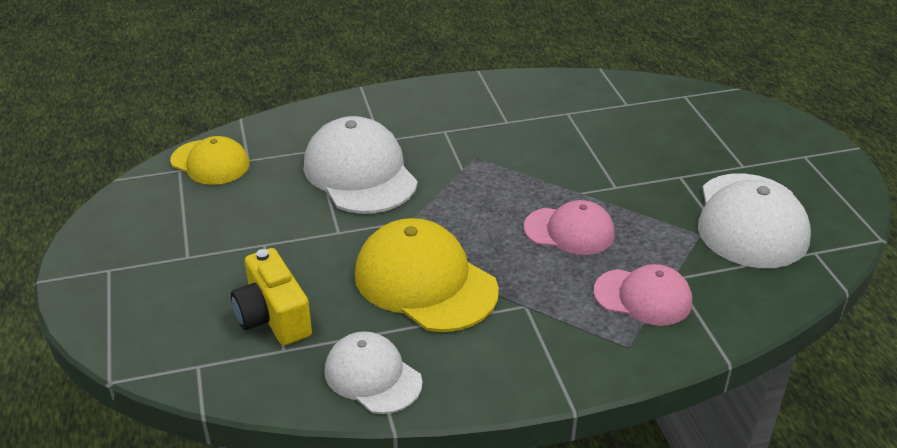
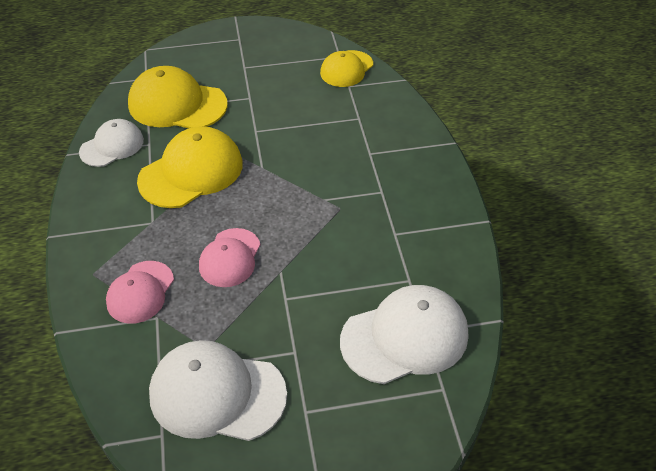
camera: 95 degrees right, 10 degrees up
yellow camera [231,248,312,346] -> yellow cap [128,66,228,128]
white cap [304,116,418,214] -> white cap moved to [340,285,468,384]

